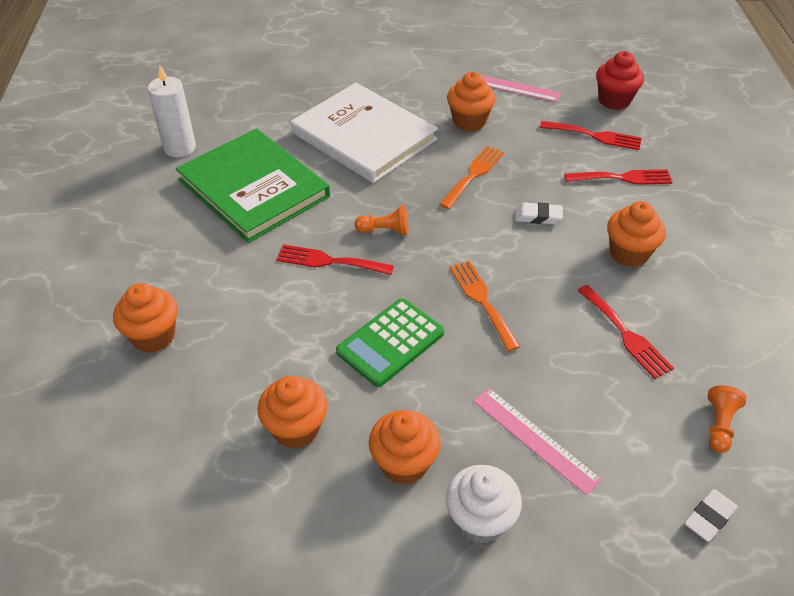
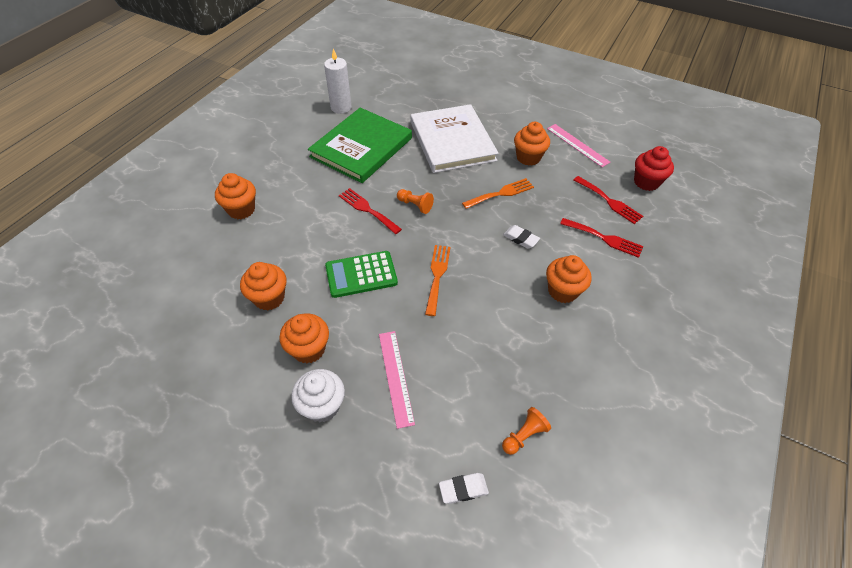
camera: 30 degrees right, 5 degrees up
green book [176,129,330,243] -> green book turned 45 degrees clockwise [308,108,412,183]
red fork [577,285,674,379] -> none

